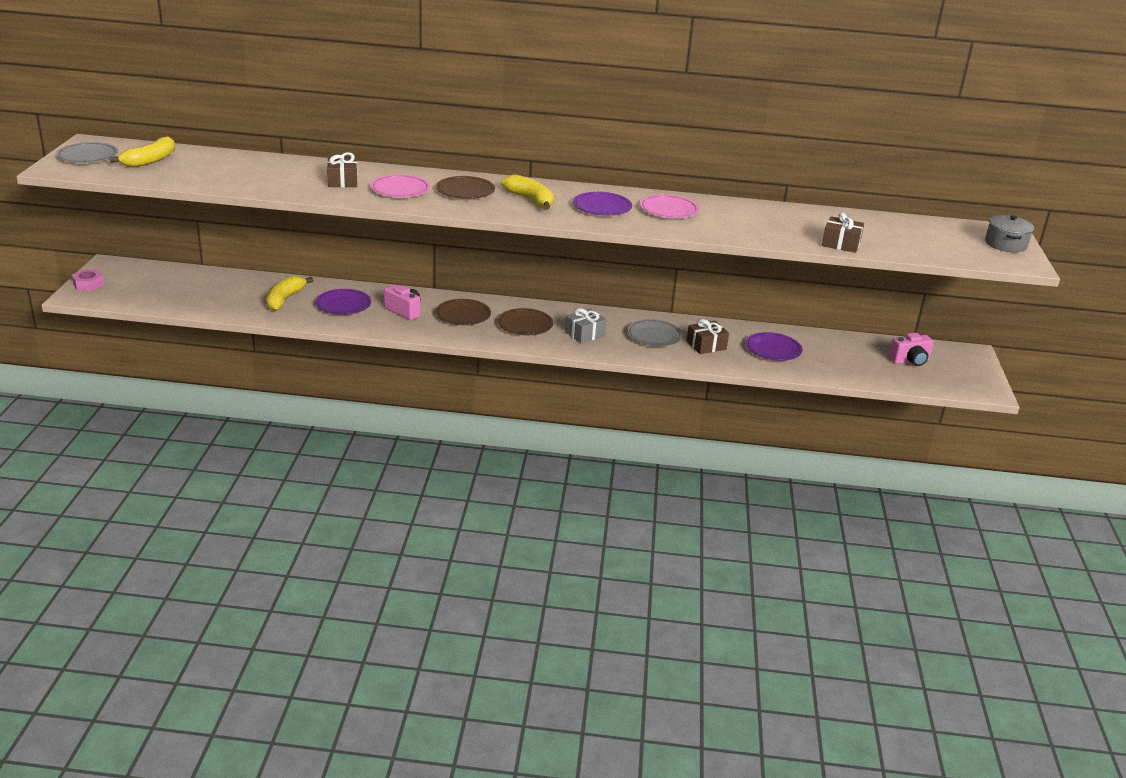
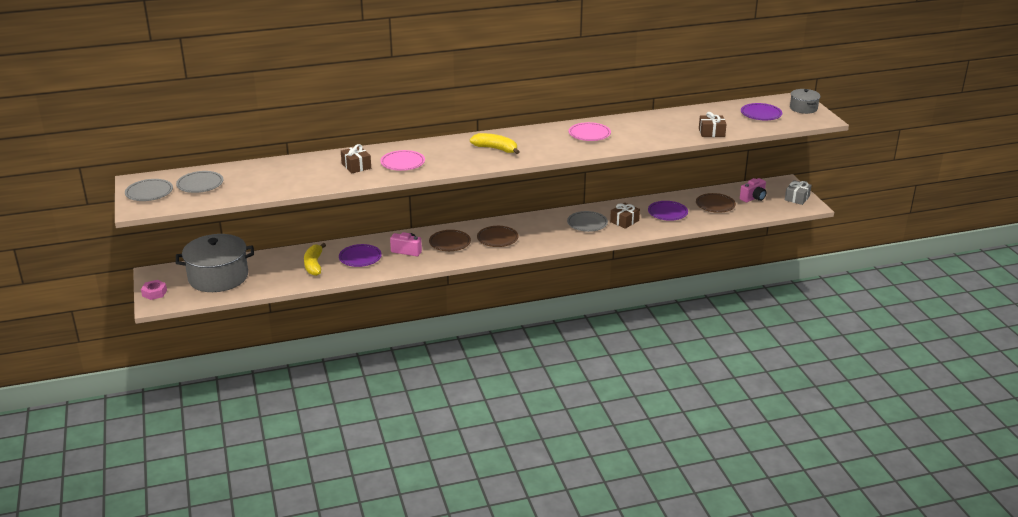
camera: 20 degrees left, 0 degrees up
yellow banana [110,136,175,168] -> grey plate [176,171,223,193]
brown plate [436,176,495,199] -> brown plate moved to [696,193,736,213]
grey gift [565,308,607,343] -> grey gift moved to [785,180,812,205]
purple plate [573,192,632,216] -> purple plate moved to [741,103,782,120]
none -> grey pot [176,234,254,292]

